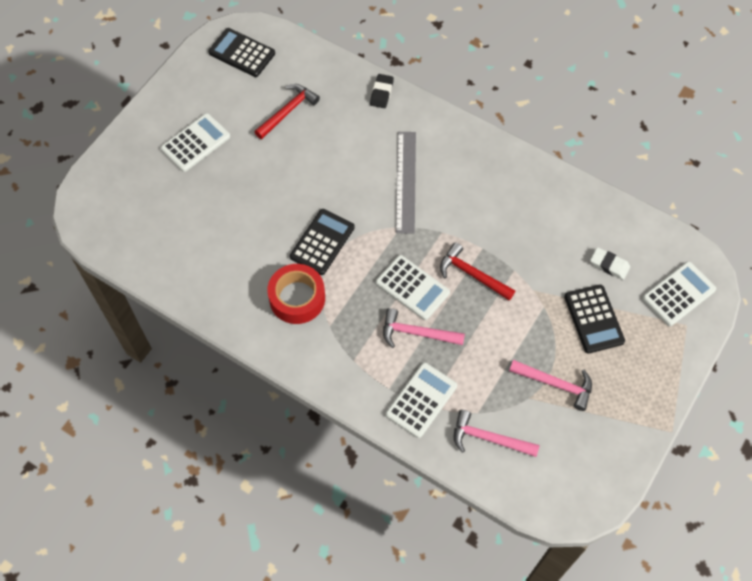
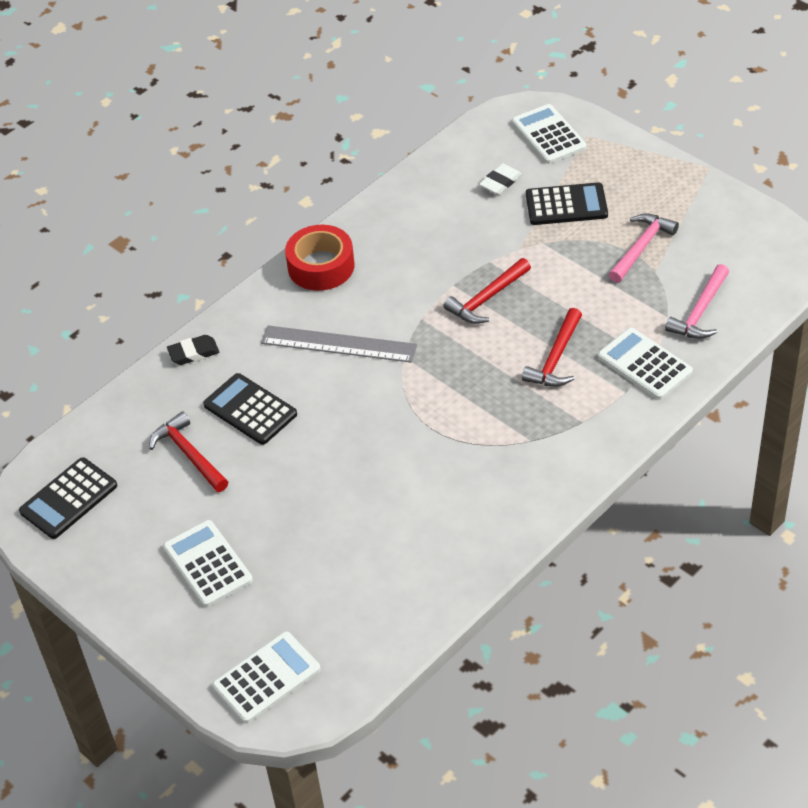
camera: 75 degrees left, 15 degrees down
red tape [267,264,325,324] -> red tape moved to [285,225,354,291]
black calculator [290,209,355,275] -> black calculator moved to [203,373,297,445]
black eraser [370,74,394,108] -> black eraser turned 45 degrees counterclockwise [167,335,220,365]
white calculator [376,255,450,320] -> white calculator moved to [212,631,321,724]
pink hammer [383,308,465,348] -> red hammer [522,308,582,387]

